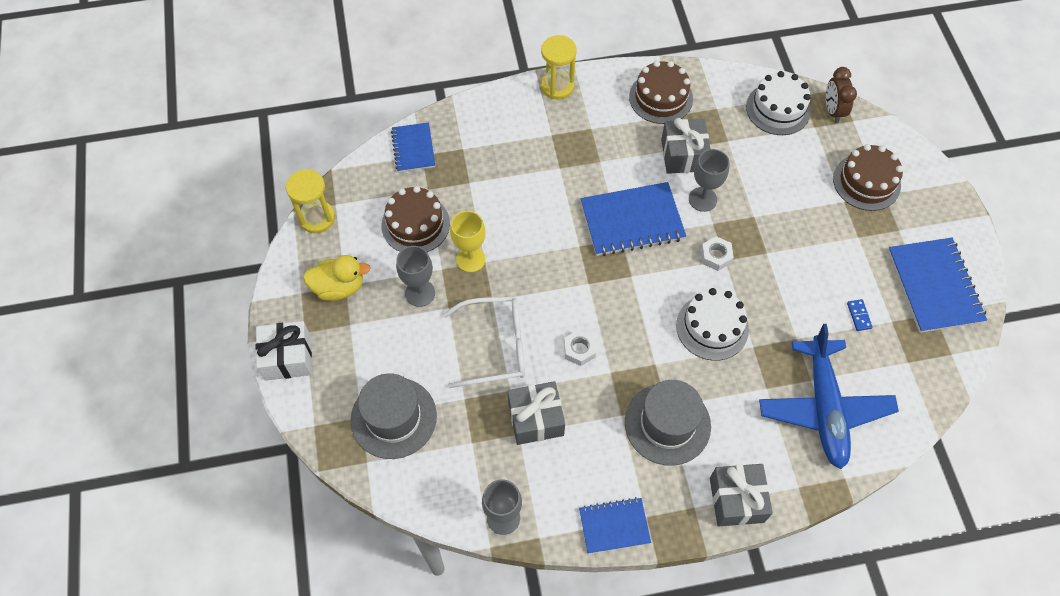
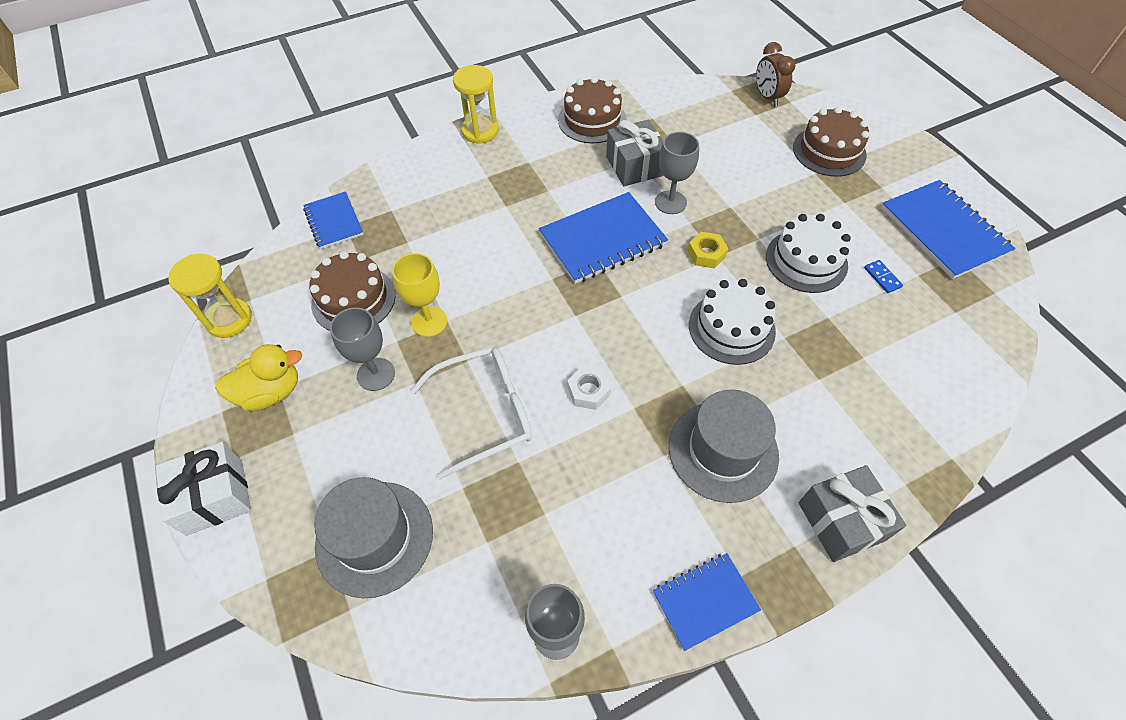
camera: 15 degrees left, 5 degrees down
grey gift [508,381,565,445] -> none
white nut [701,236,734,271] -> yellow nut [688,232,728,269]
white cake [746,71,811,135] -> white cake moved to [766,214,851,293]
blue plane [759,324,899,469] -> none

